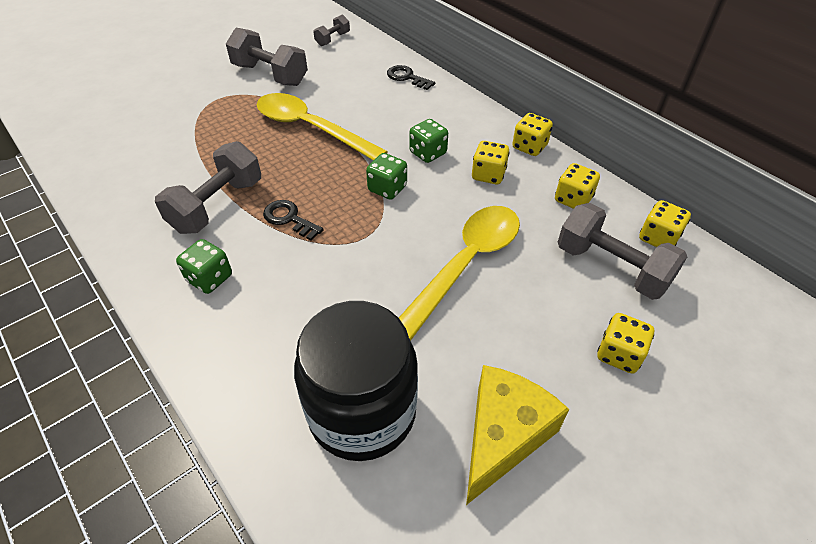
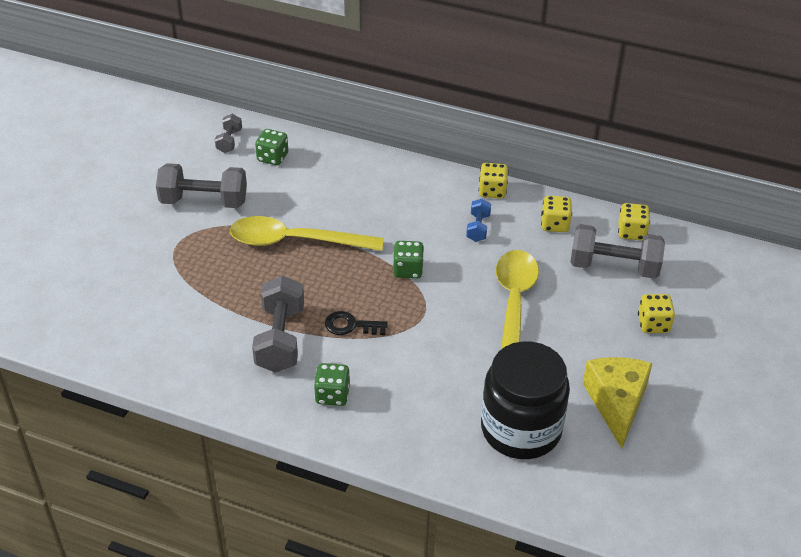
camera: 30 degrees left, 5 degrees down
black key [387,65,435,90] -> none
green dice [409,119,448,163] -> green dice moved to [255,129,288,165]
yellow dice [472,141,510,184] -> blue dumbbell [466,199,491,242]

